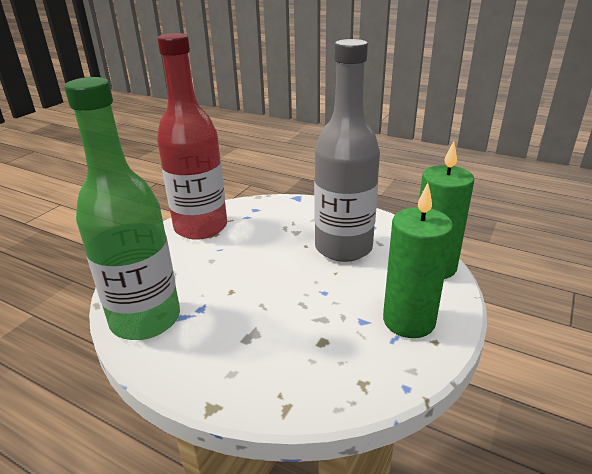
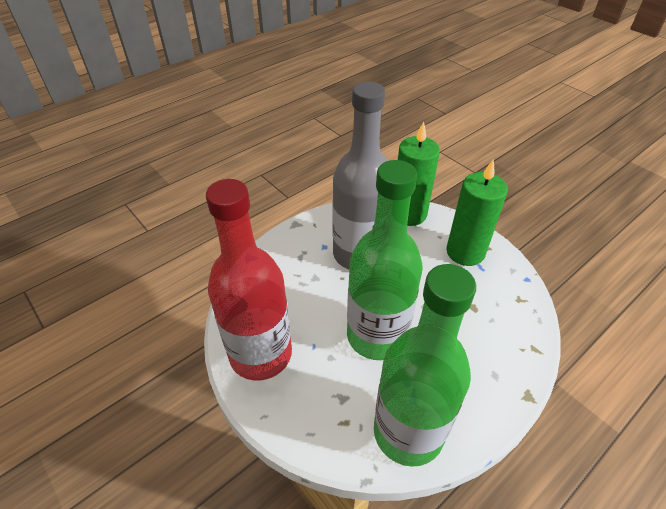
camera: 70 degrees left, 15 degrees up
none -> green bottle [347,160,423,360]

